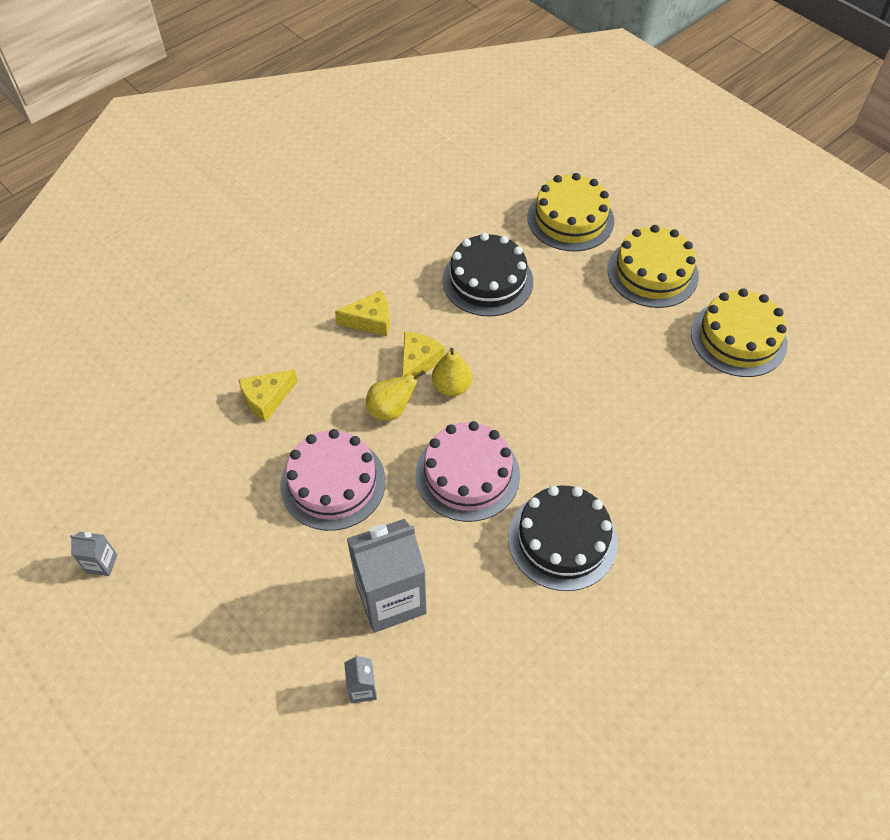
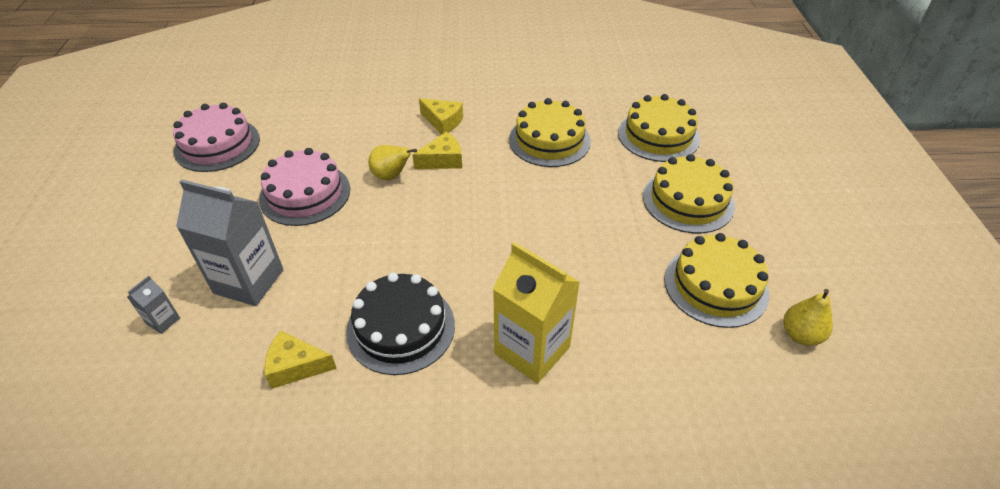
camera: 40 degrees right, 10 degrees down
grey carton [70,532,118,576] -> none
yellow cheese [238,369,298,422] -> yellow cheese moved to [264,330,337,389]
pink cake [416,421,520,522] -> pink cake moved to [173,103,260,172]
yellow pear [432,348,472,396] -> yellow pear moved to [784,289,833,346]
black cake [442,233,533,317] -> yellow cake [509,98,591,167]
none -> yellow carton [493,242,580,383]

